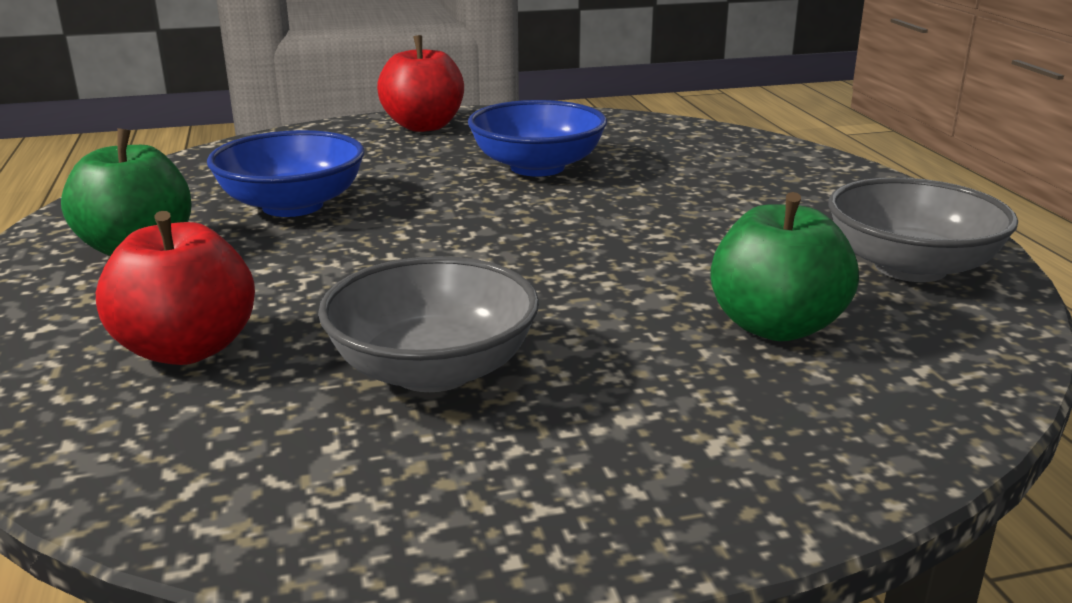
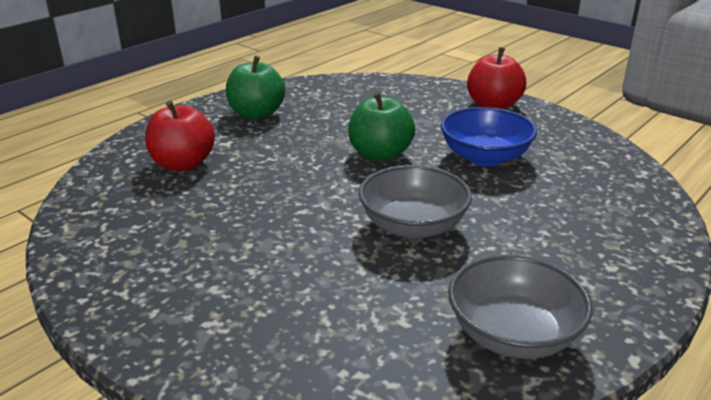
camera: 55 degrees right, 5 degrees up
blue bowl [207,130,365,217] -> none
grey bowl [318,256,539,392] -> grey bowl moved to [358,165,472,239]
green apple [710,192,859,341] -> green apple moved to [348,91,415,162]

